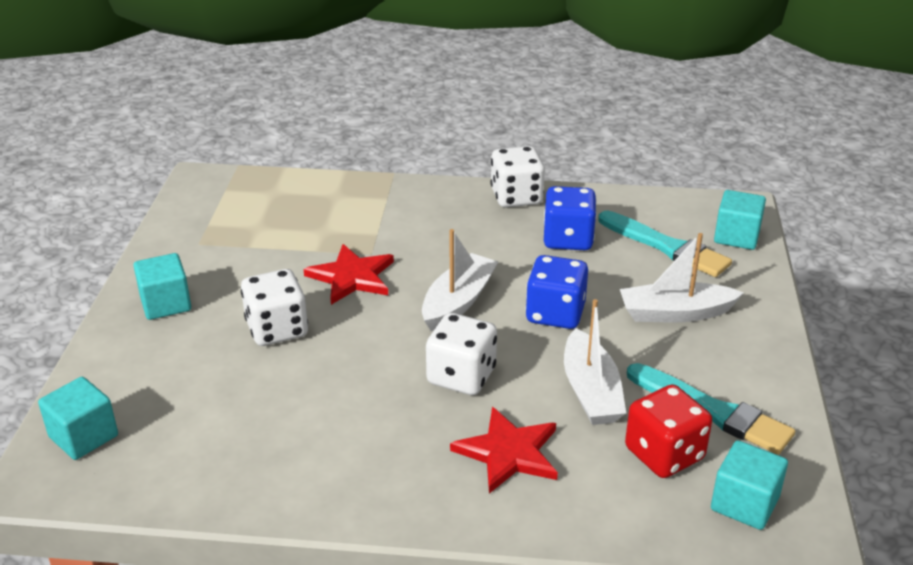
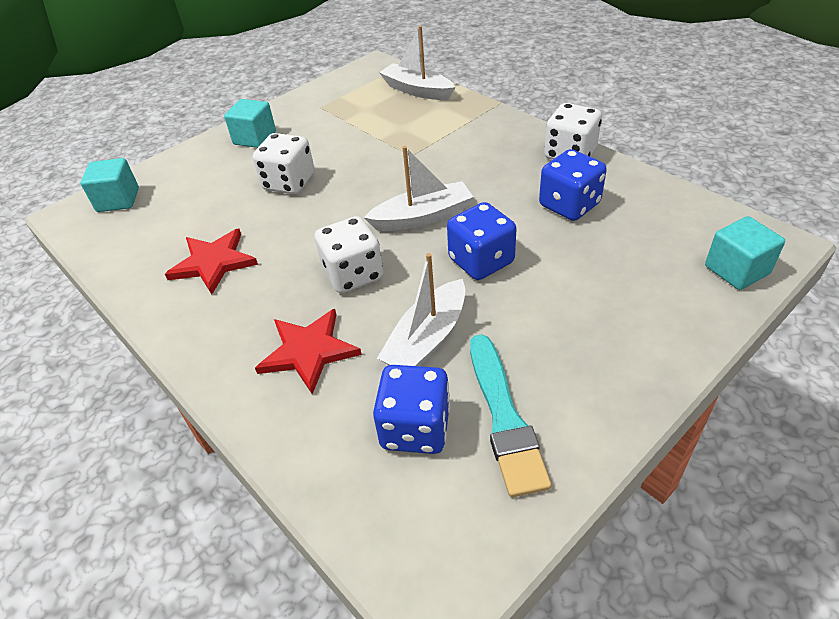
camera: 45 degrees right, 10 degrees up
red star [303,244,394,305] -> red star moved to [165,228,258,294]
turquoise brush [598,211,732,277] -> none
white boat [620,233,743,323] -> white boat moved to [379,26,455,100]
red dice [625,384,712,478] -> blue dice [373,365,450,454]
turquoise cube [711,440,788,530] -> none

